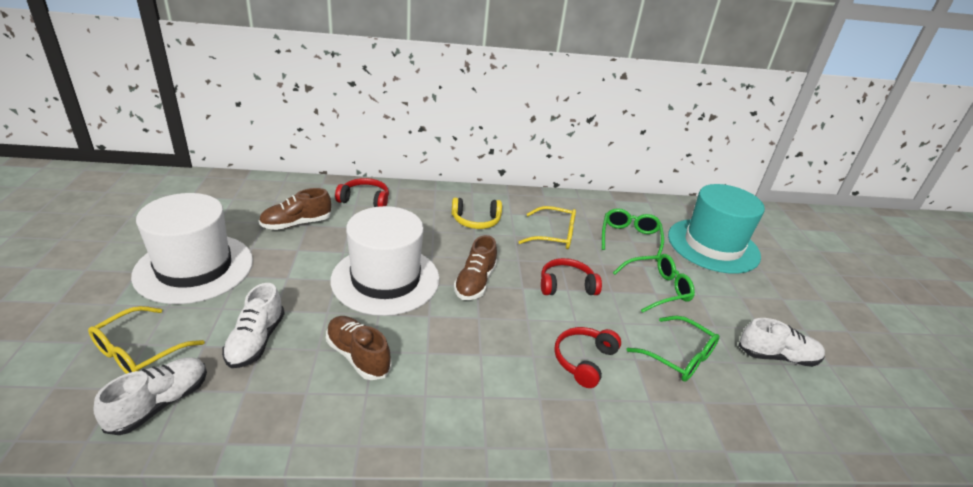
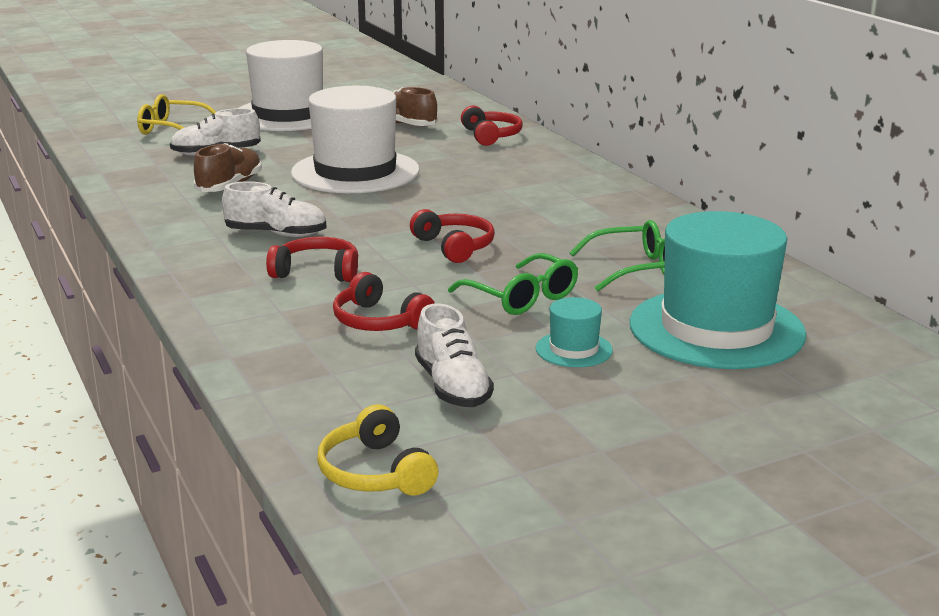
camera: 70 degrees right, 10 degrees down
white shoe [94,357,207,435] -> white shoe moved to [222,181,327,237]
yellow headphones [452,197,502,229] -> yellow headphones moved to [317,404,438,496]
brown shoe [454,235,497,300] -> none
yellow glasses [518,206,576,249] -> none
green glasses [627,316,720,382] -> red headphones [333,272,435,331]
none -> turquoise hat [536,297,613,367]

